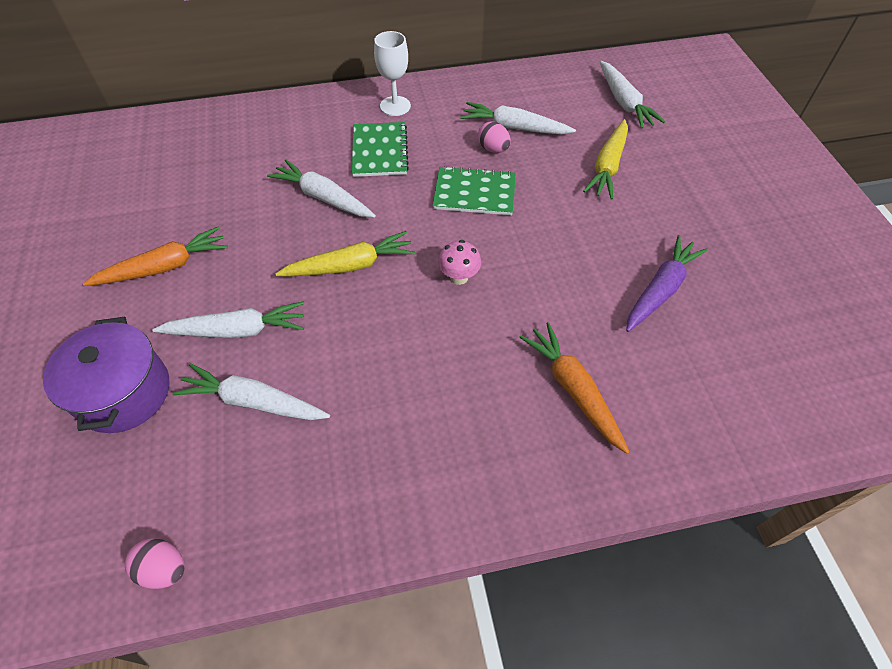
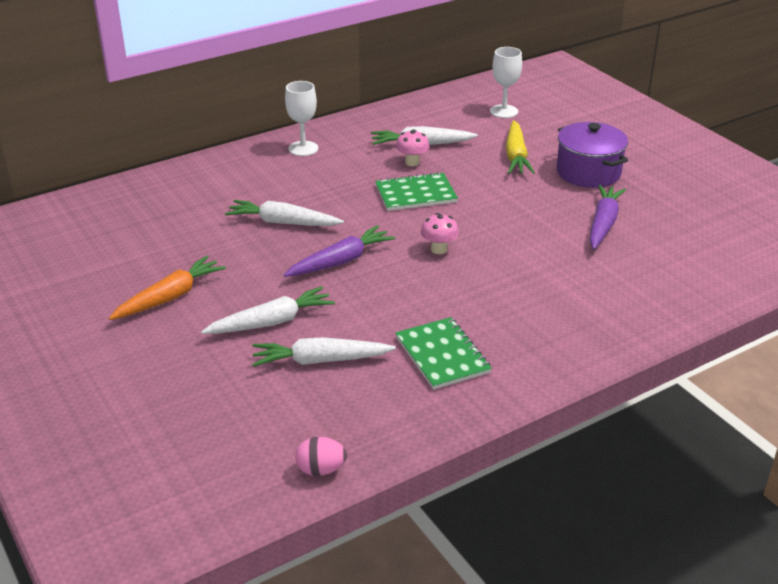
camera: 20 degrees left, 20 degrees down
purple pot [43,317,169,433] -> purple pot moved to [556,122,628,188]
yellow carrot [275,231,415,277] -> purple carrot [284,225,395,277]
green notebook [352,122,409,177] -> green notebook moved to [395,317,492,390]
pink egg [478,121,511,153] -> pink mushroom [396,130,429,166]
orange carrot [519,322,629,454] -> none
white carrot [600,61,665,129] -> white goblet [490,47,522,118]

